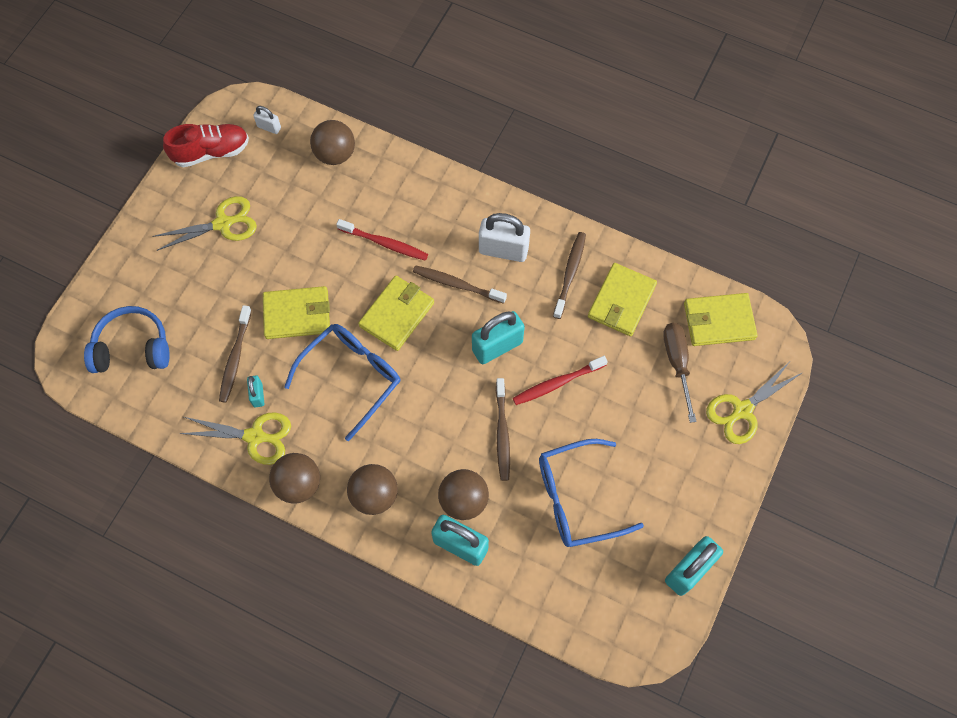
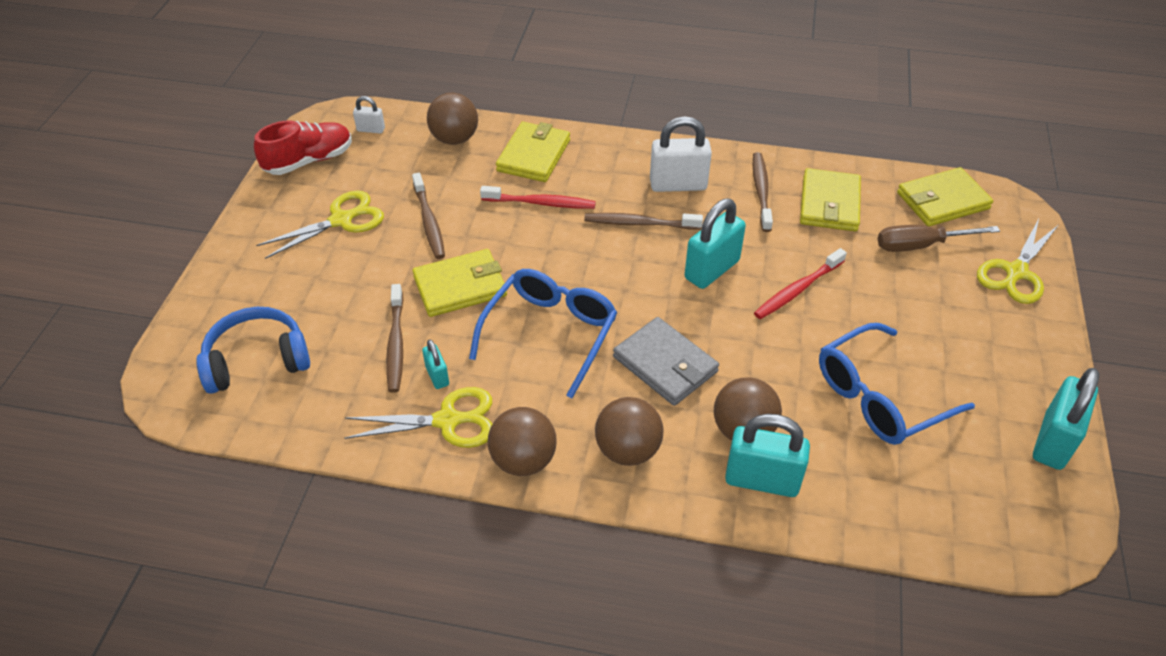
camera: 15 degrees left, 20 degrees down
yellow wallet [358,276,434,351] -> yellow wallet moved to [496,122,570,182]
brown toothbrush [496,378,510,481] -> brown toothbrush moved to [412,173,445,259]
brown screwdriver [663,323,697,423] -> brown screwdriver turned 75 degrees counterclockwise [878,225,1000,252]
none -> grey wallet [613,317,719,406]

